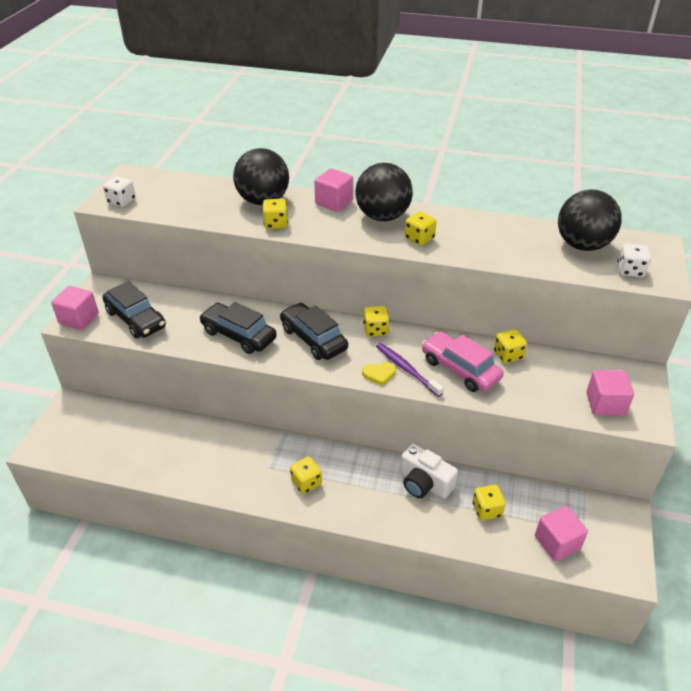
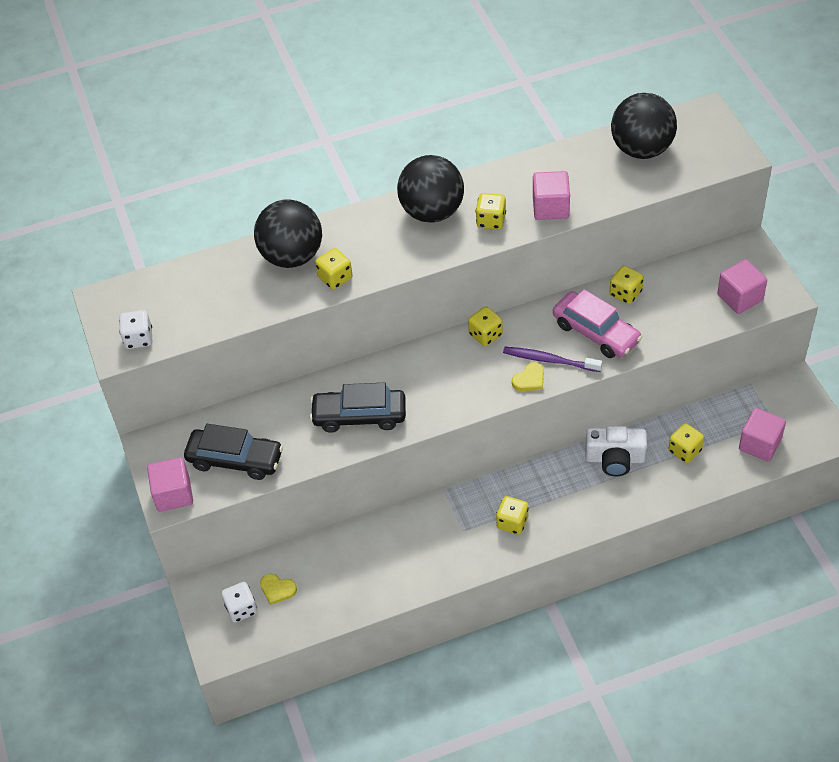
camera: 30 degrees left, 10 degrees up
black car [280,303,348,360] -> none
pink cube [314,168,353,212] -> pink cube moved to [533,171,570,220]
pink car [422,331,504,392] -> pink car turned 150 degrees counterclockwise [553,289,642,358]
white dice [618,243,651,277] -> white dice moved to [221,582,257,623]
none -> yellow heart [260,574,297,605]

